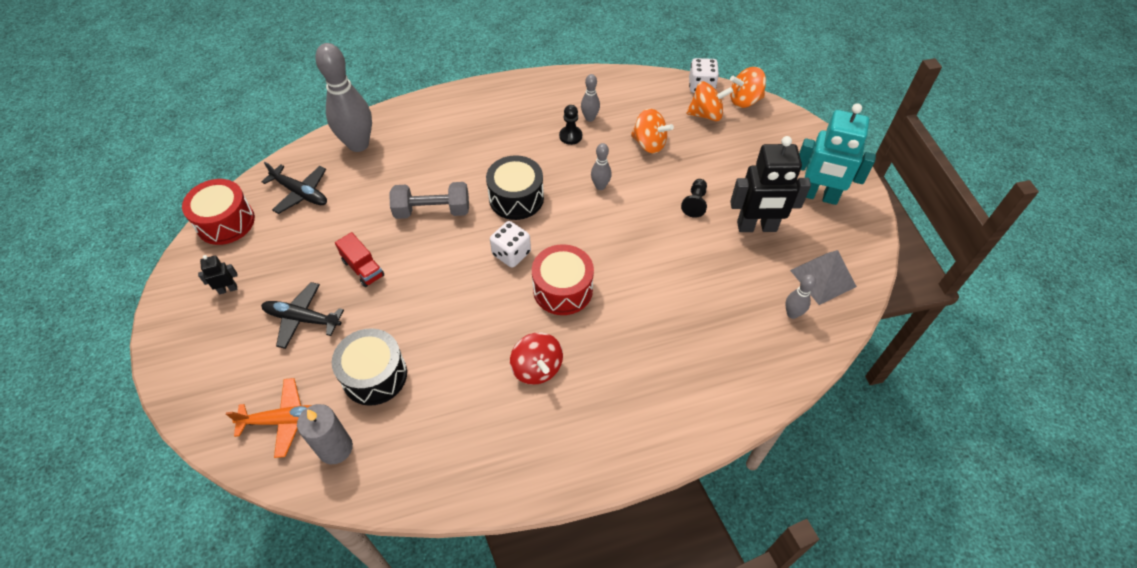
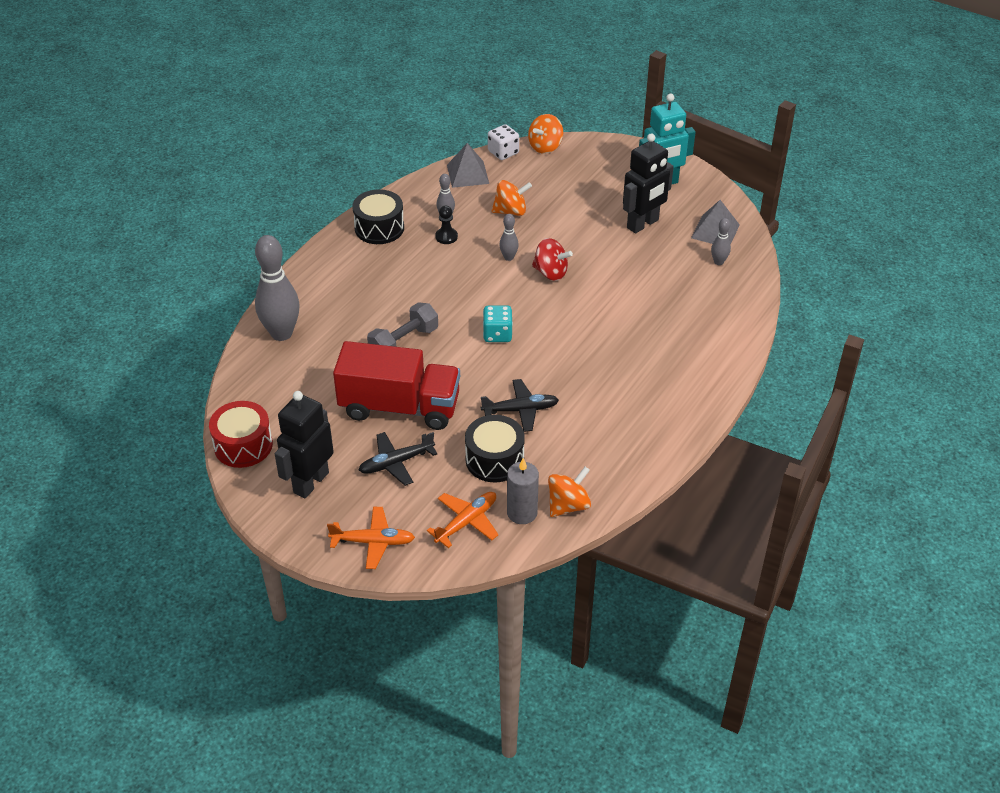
camera: 40 degrees left, 10 degrees down
black robot [198,255,238,295] -> black robot [275,391,334,498], size x2.28
black plane [262,162,327,214] -> black plane moved to [481,379,559,432]
red truck [335,232,384,287] -> red truck [333,341,460,430], size x2.37
black drum [486,155,544,220] -> black drum moved to [352,189,404,244]
white dice [490,221,531,268] -> turquoise dice [483,305,513,342]
red spinning top [510,332,563,385] -> red spinning top moved to [532,238,573,281]
red drum [532,244,594,315] -> none
black pawn [681,179,707,218] -> none
orange spinning top [686,81,734,121] -> orange spinning top moved to [548,467,591,517]
none -> orange plane [327,507,415,569]
none -> grey pyramid [447,143,489,188]

